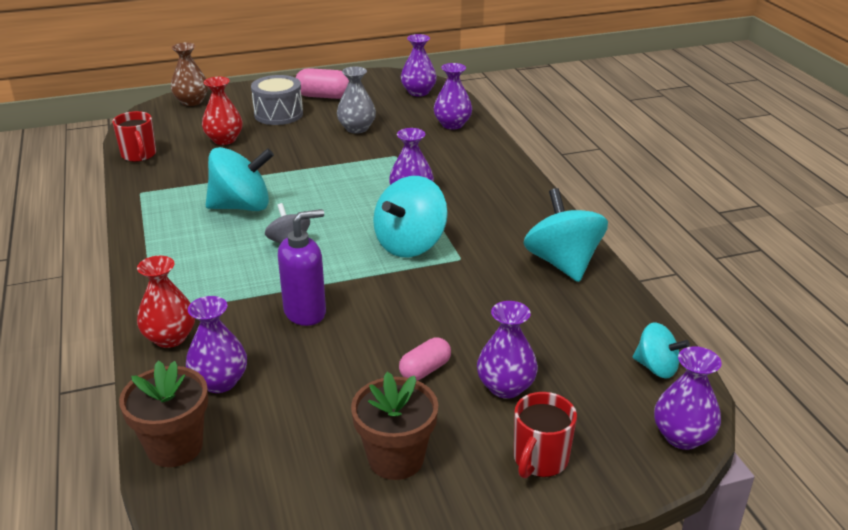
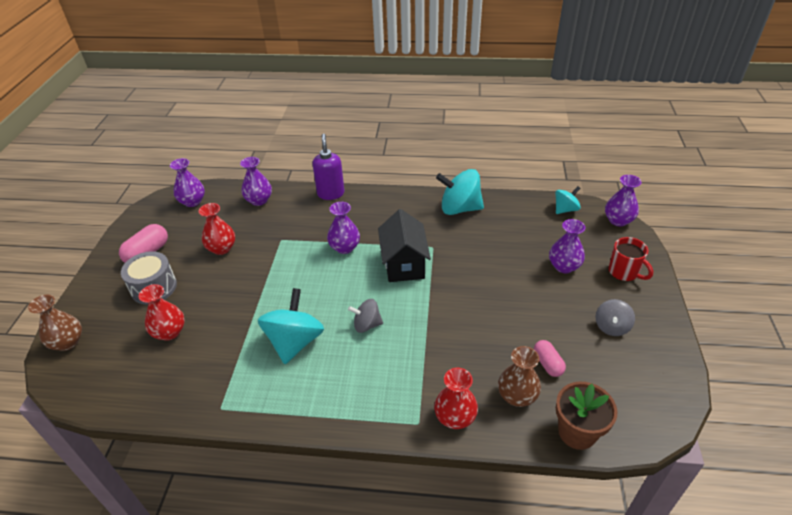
camera: 65 degrees left, 10 degrees up
red mug [112,111,156,162] -> none
purple vase [186,296,247,393] -> brown vase [498,346,541,407]
purple soap dispenser [278,209,326,326] -> purple soap dispenser moved to [312,134,345,200]
grey vase [337,67,376,134] -> red vase [199,203,235,255]
brown flower pot [351,372,438,480] -> grey spinning top [596,299,635,336]
turquoise spinning top [373,176,448,257] -> black house [378,209,431,282]
pink capsule [399,338,451,380] -> pink capsule moved to [534,340,566,377]

